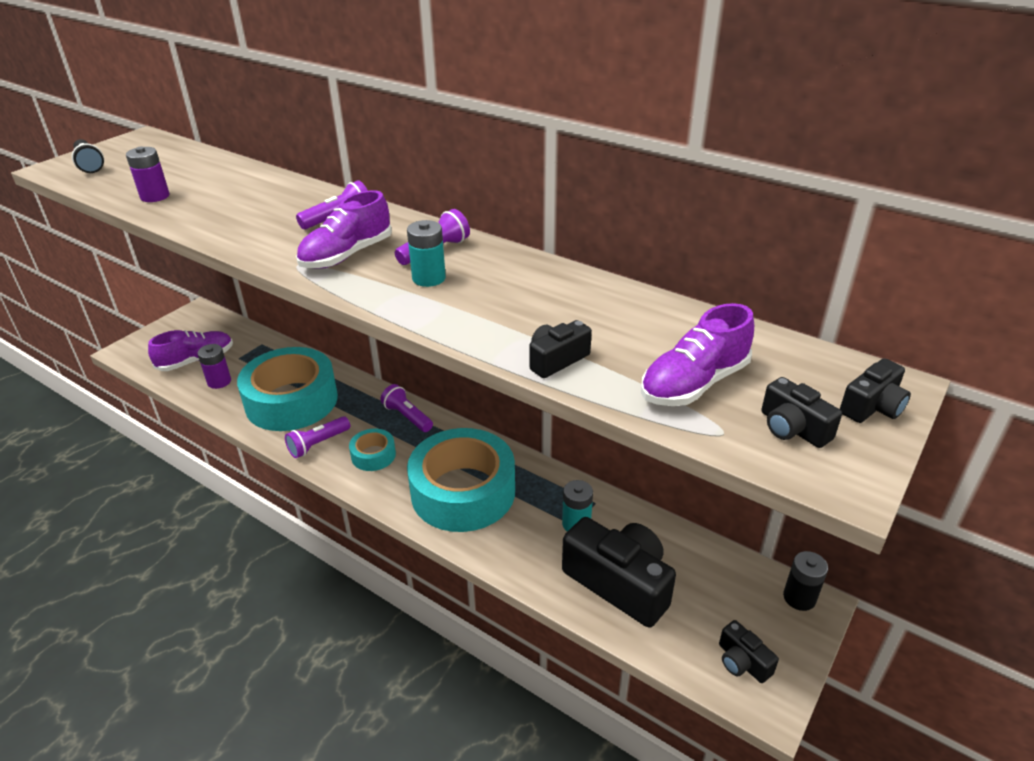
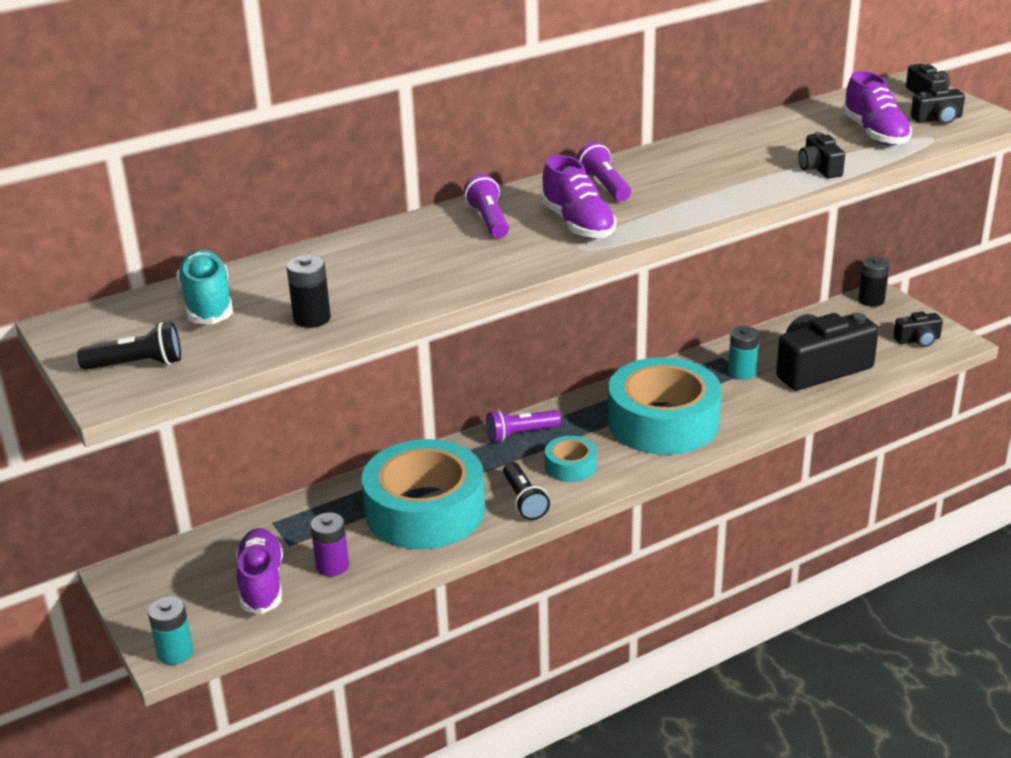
camera: 65 degrees left, 5 degrees down
purple battery [126,146,169,202] -> black battery [286,255,331,328]
purple flashlight [285,416,350,458] -> black flashlight [503,462,550,520]
turquoise battery [407,220,446,287] -> turquoise battery moved to [148,596,193,665]
none -> turquoise shoe [176,249,233,325]

